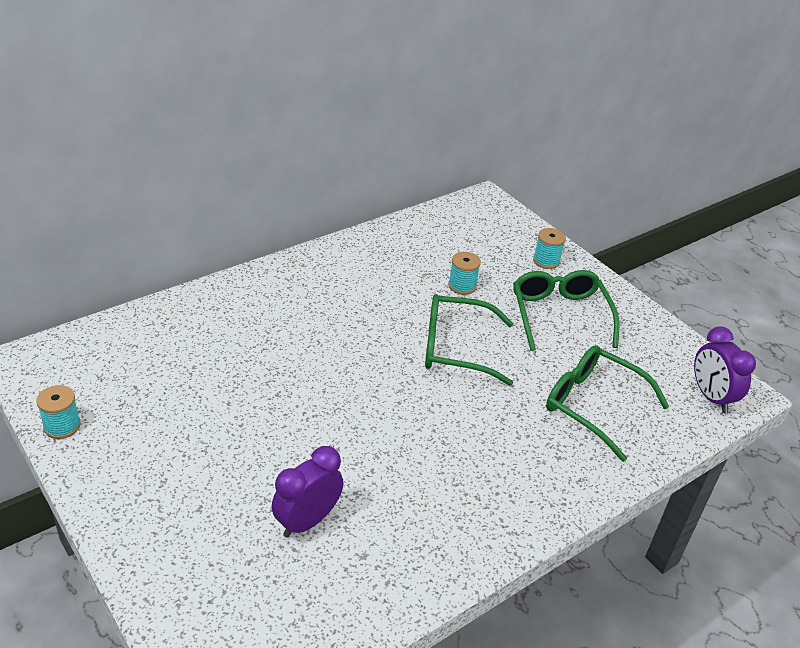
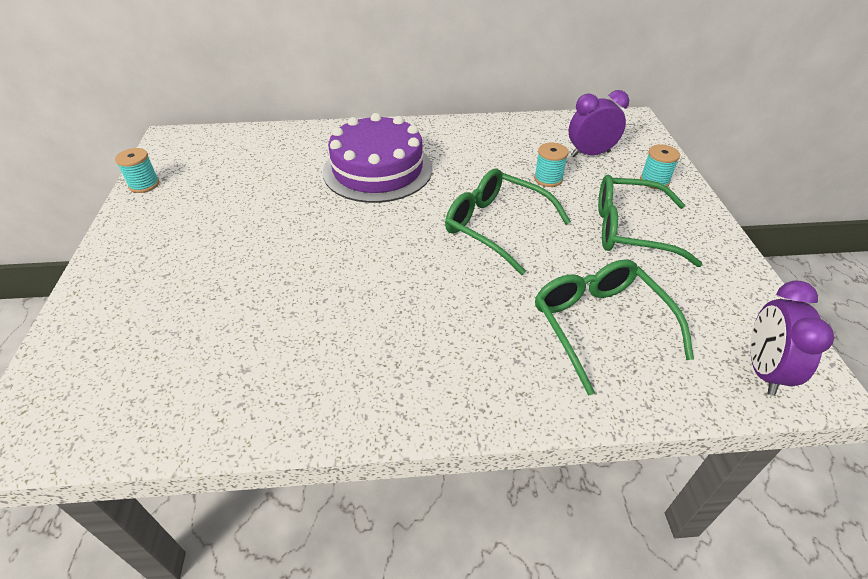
camera: 35 degrees right, 5 degrees up
purple clock [272,446,343,538] -> purple clock moved to [569,90,629,157]
green glasses [513,270,619,351] -> green glasses turned 105 degrees counterclockwise [598,175,702,267]
none -> purple cake [323,113,432,203]

